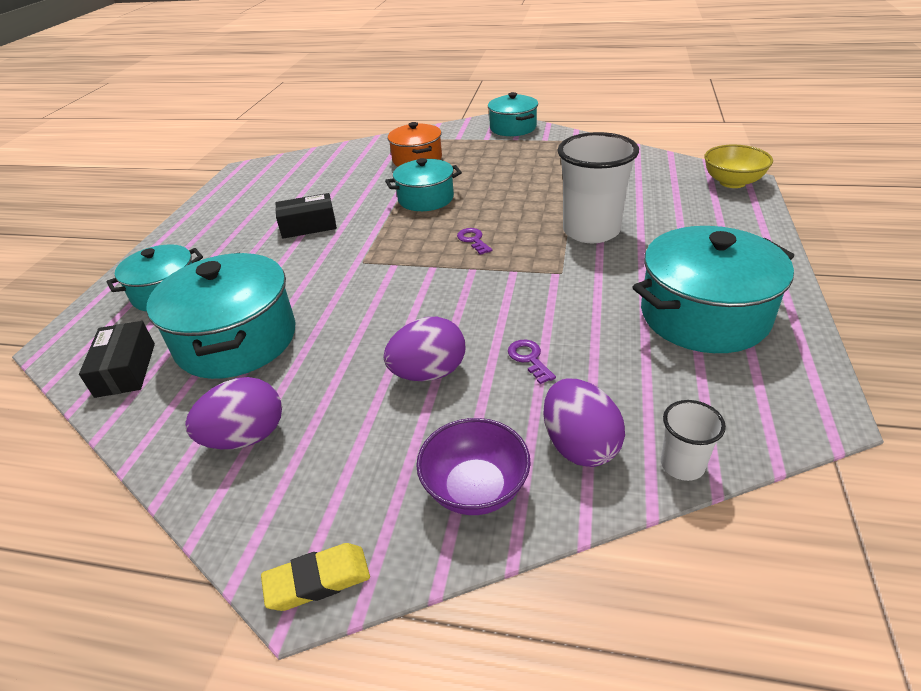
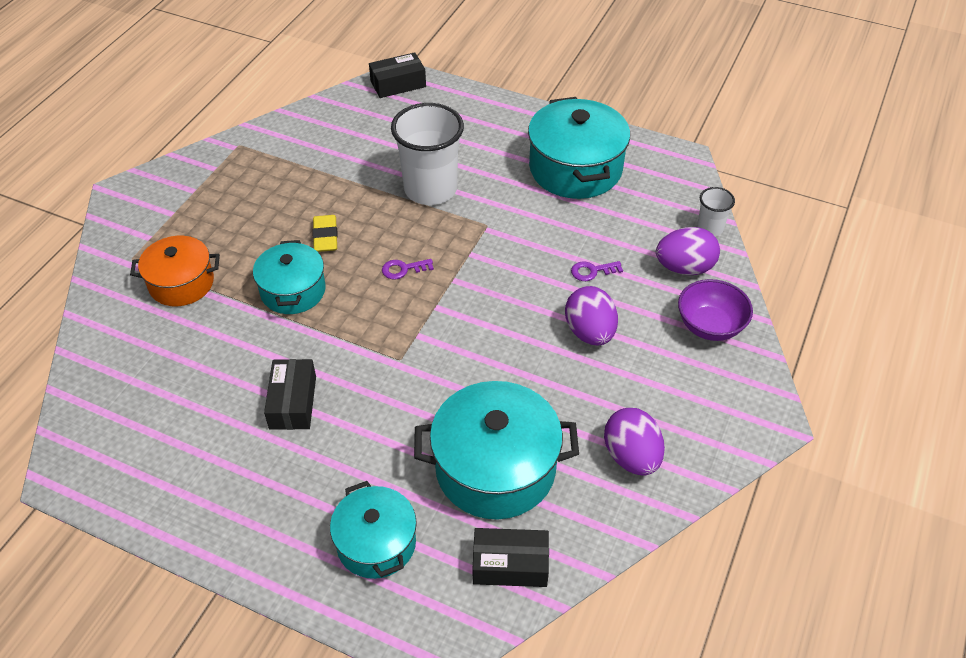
camera: 80 degrees left, 10 degrees up
yellow eraser [261,543,370,611] -> yellow eraser moved to [312,215,338,252]
turquoise pot [488,92,538,136] -> none
yellow bowl [704,145,773,188] -> black box [369,52,426,98]

